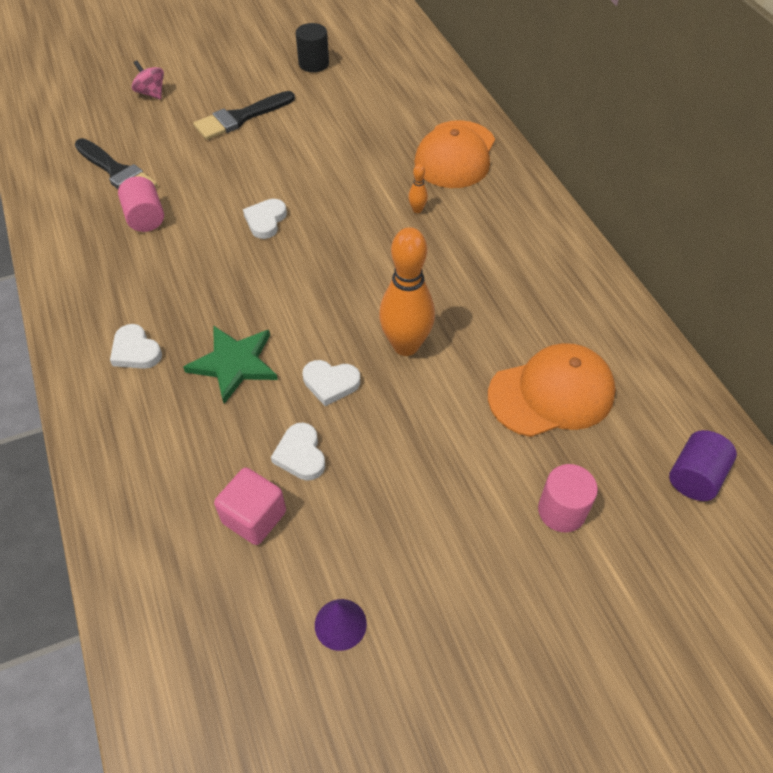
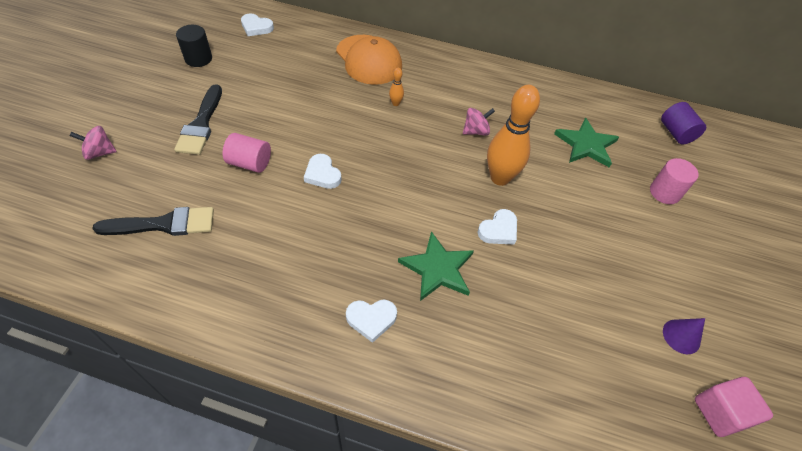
camera: 55 degrees left, 0 degrees up
pink cylinder [118,176,164,232] -> pink cylinder moved to [223,133,271,173]
pink cube [214,468,286,545] -> pink cube moved to [695,377,773,437]
white heart [271,423,325,481] -> white heart moved to [241,13,274,36]
orange cap [488,343,616,437] -> green star [554,118,619,167]
none -> pink spinning top [463,108,495,136]

